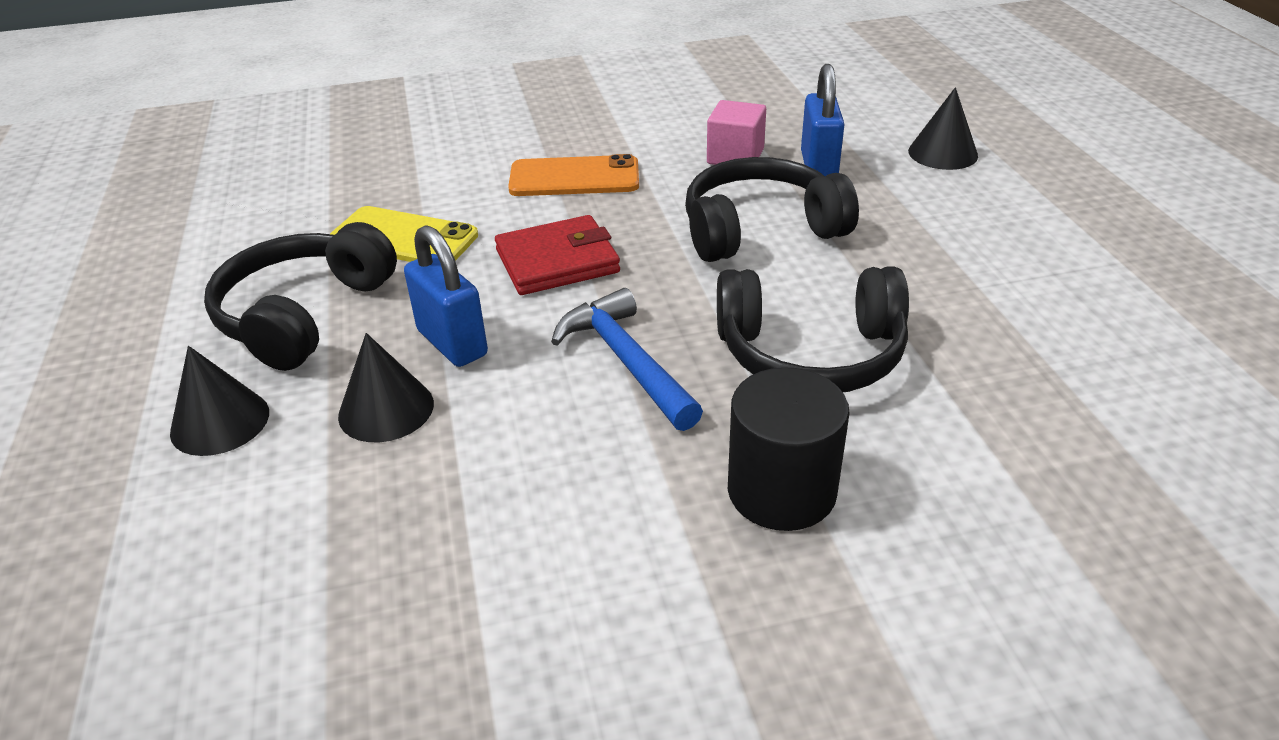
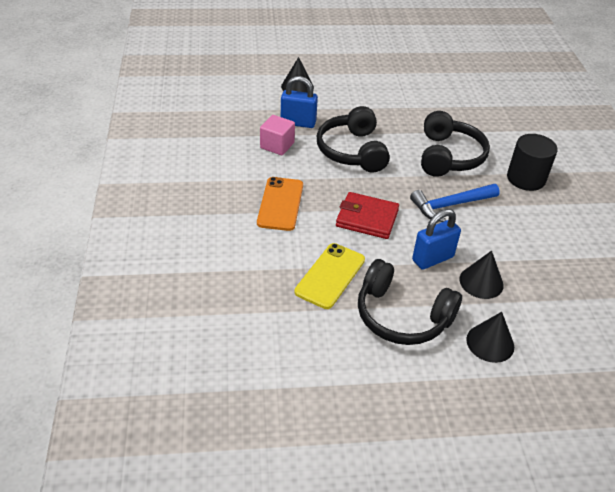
camera: 85 degrees left, 5 degrees up
red wallet [495,215,620,295] -> red wallet turned 60 degrees counterclockwise [336,192,399,239]

